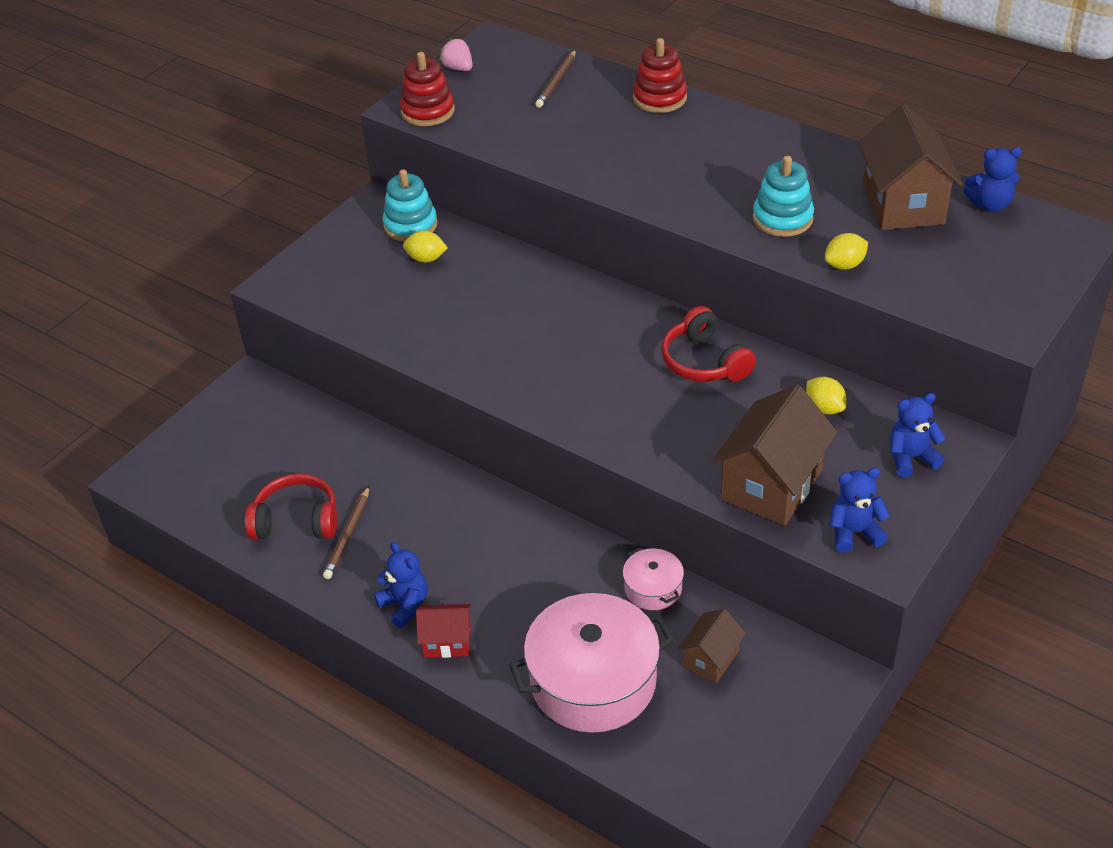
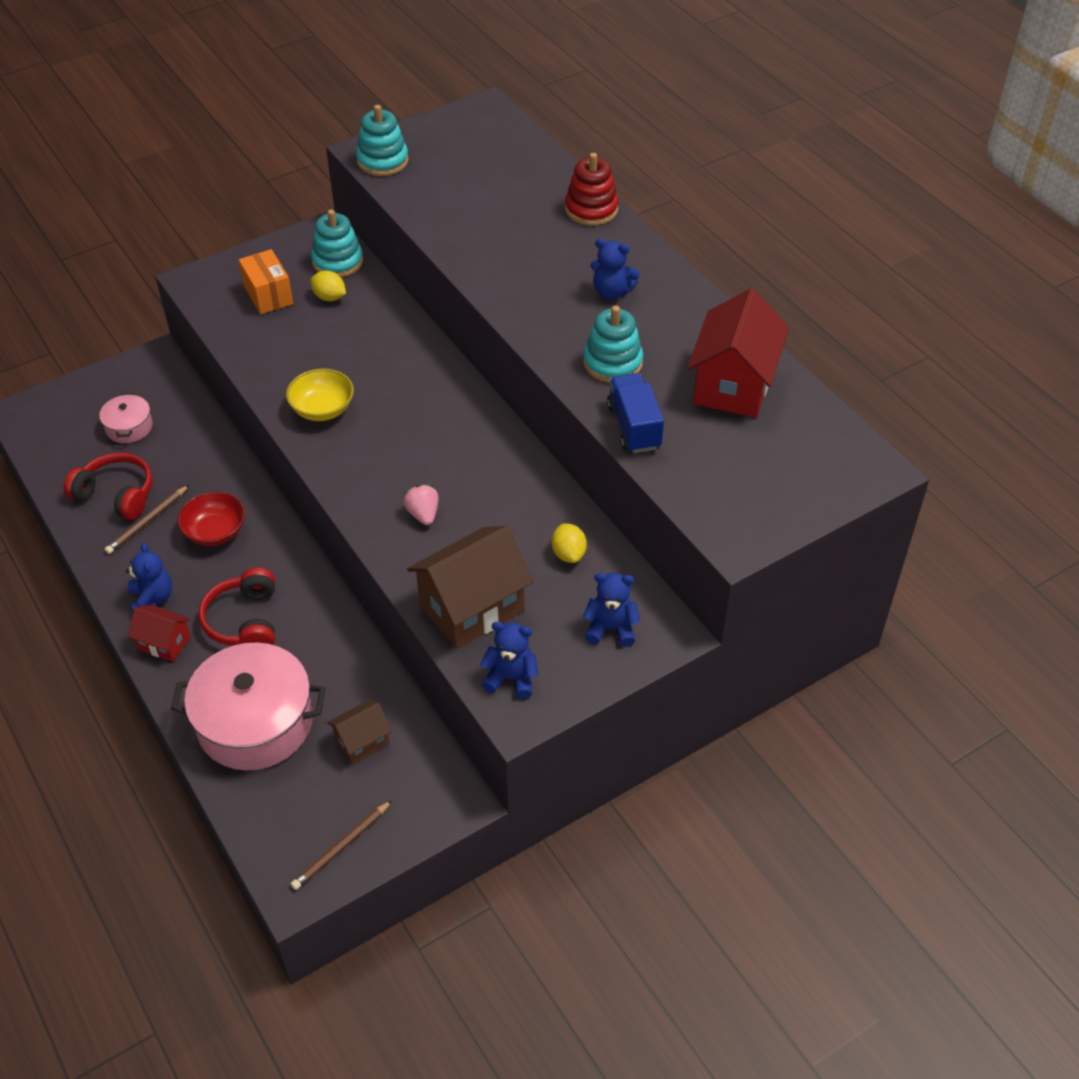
camera: 20 degrees right, 5 degrees up
red stacking toy [400,52,455,126] -> turquoise stacking toy [356,105,409,176]
pink strawberry [440,38,473,71] -> pink strawberry moved to [403,484,439,525]
brown pencil [535,50,576,108] -> brown pencil moved to [291,800,392,890]
pink pot [623,547,684,610] -> pink pot moved to [99,393,153,443]
red headphones [661,306,756,382] -> red headphones moved to [199,567,275,646]
yellow lemon [825,233,868,270] -> blue truck [607,373,664,453]
brown house [858,104,963,230] -> red house [687,288,789,418]
blue teddy bear [964,147,1022,212] -> blue teddy bear moved to [591,238,640,299]
none -> red bowl [177,491,245,546]
none -> orange box [239,249,293,314]
none -> yellow bowl [286,368,354,421]

